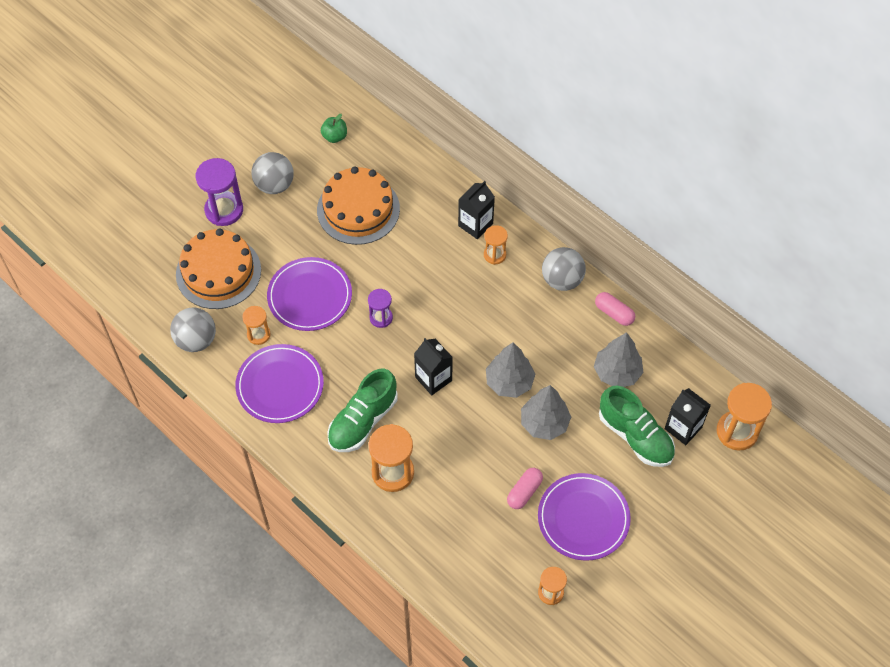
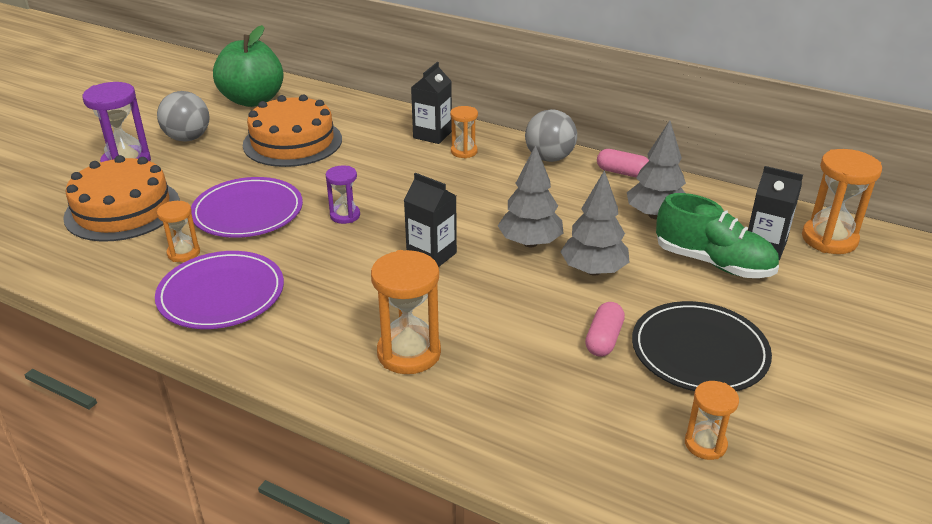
camera: 15 degrees left, 25 degrees down
grey ball [170,308,216,352] -> none
green apple [321,114,347,143] -> green apple [213,25,284,107], size x2.26
green shoe [327,369,398,452] -> none
purple plate [538,473,631,561] -> black plate [632,301,772,391]

